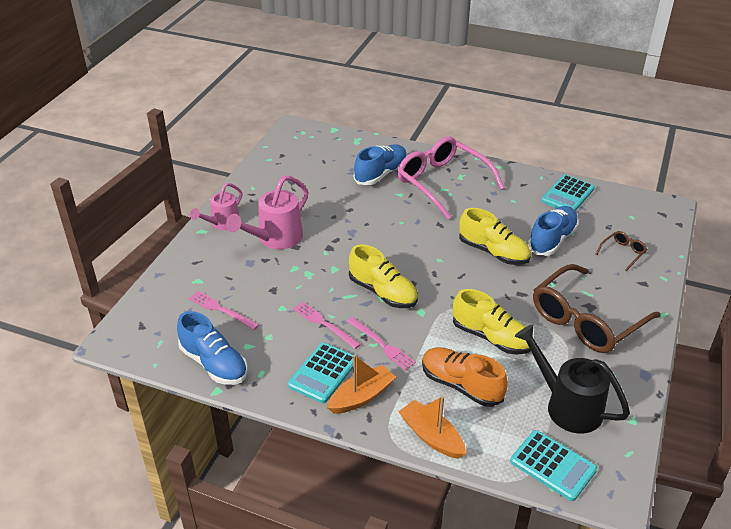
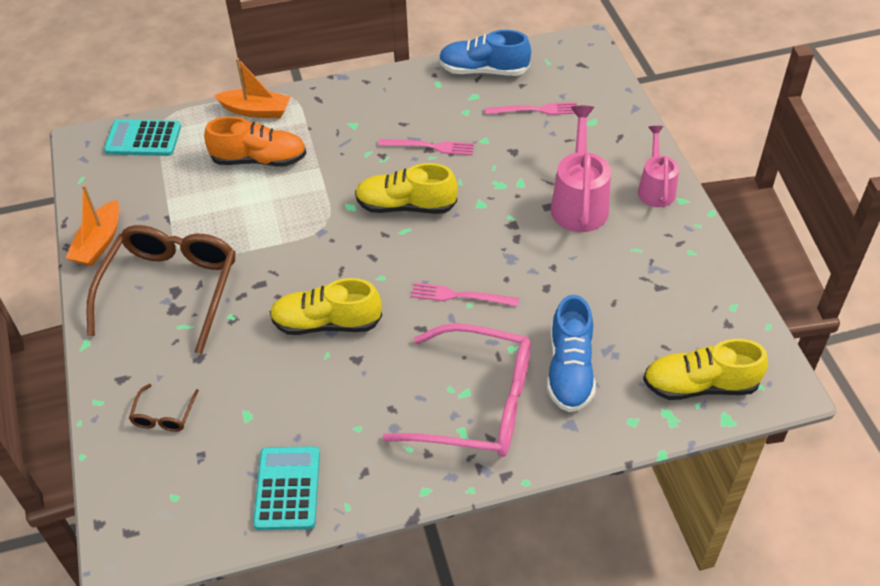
camera: 145 degrees right, 10 degrees up
turquoise calculator [288,343,357,403] -> none
orange boat [327,355,396,414] -> orange boat moved to [66,185,119,266]
pink fork [347,317,416,370] -> pink fork moved to [411,283,519,307]
yellow shoe [453,289,531,354] -> yellow shoe moved to [643,339,768,400]
black watering can [515,324,630,434] -> none
blue shoe [528,206,579,256] -> none

